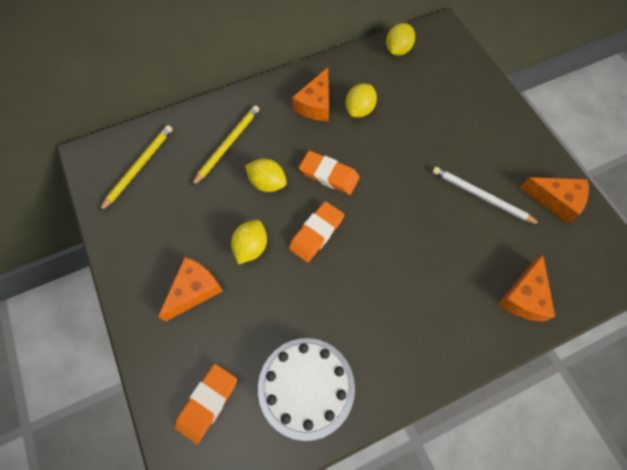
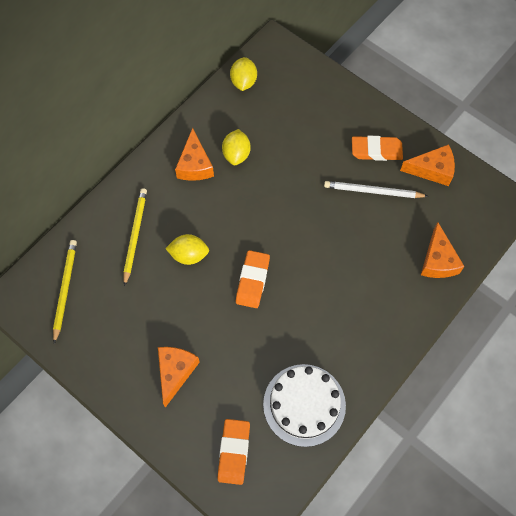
camera: 25 degrees left, 0 degrees up
yellow lemon [231,220,267,264] -> none
orange eraser [299,151,360,195] -> orange eraser moved to [352,136,403,161]

